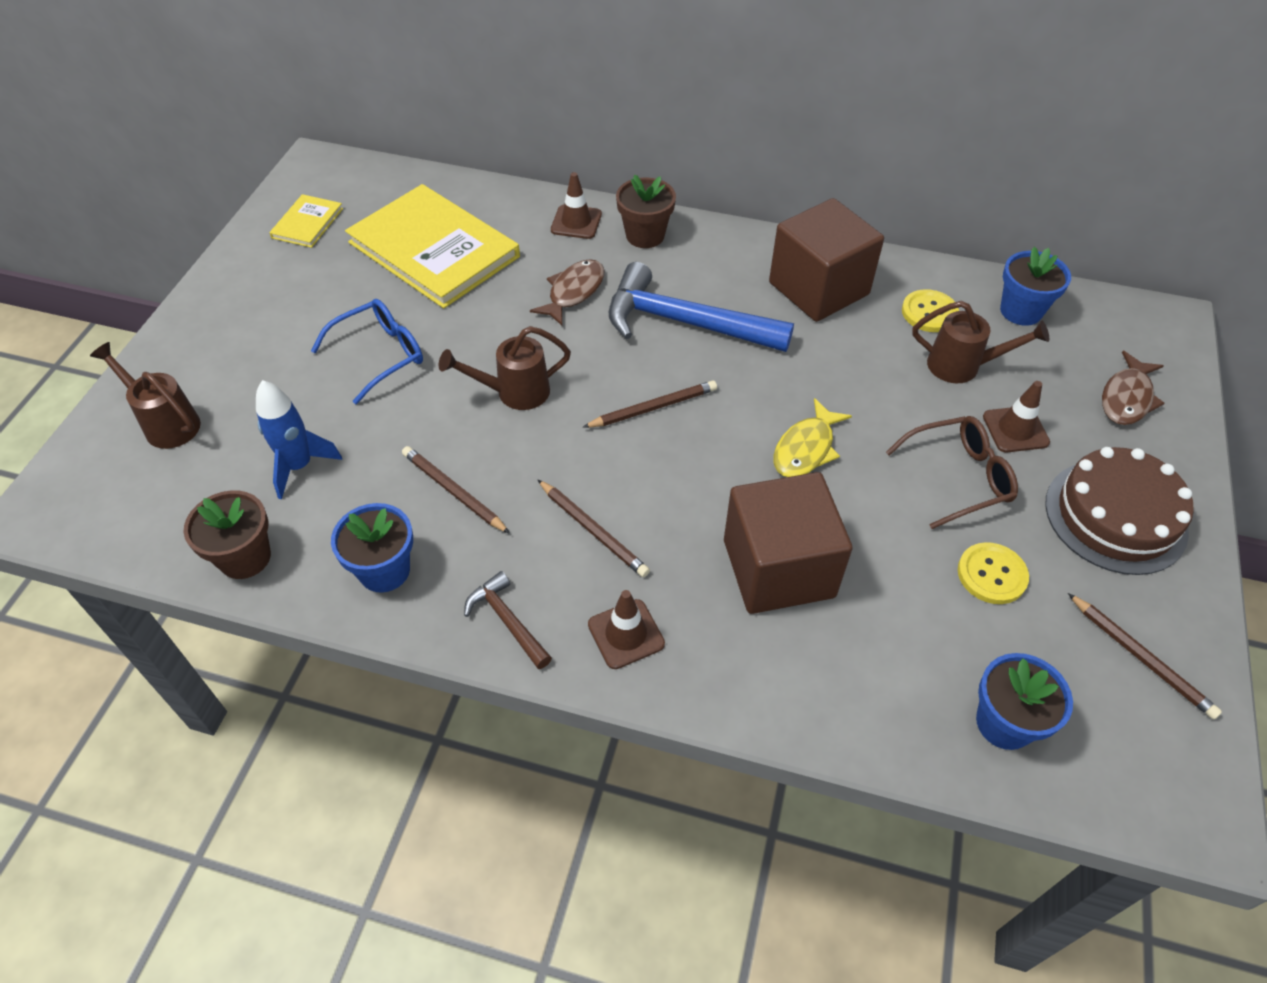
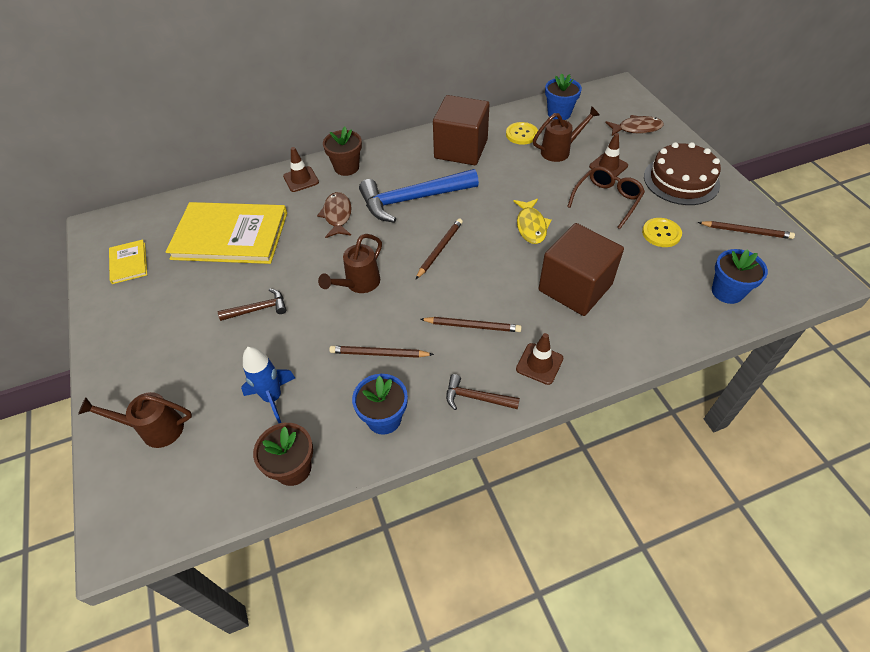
camera: 35 degrees left, 0 degrees up
blue glasses [311,299,423,404] -> brown hammer [218,289,286,321]
brown fish [1102,351,1165,425] -> brown fish turned 90 degrees counterclockwise [605,115,664,136]

